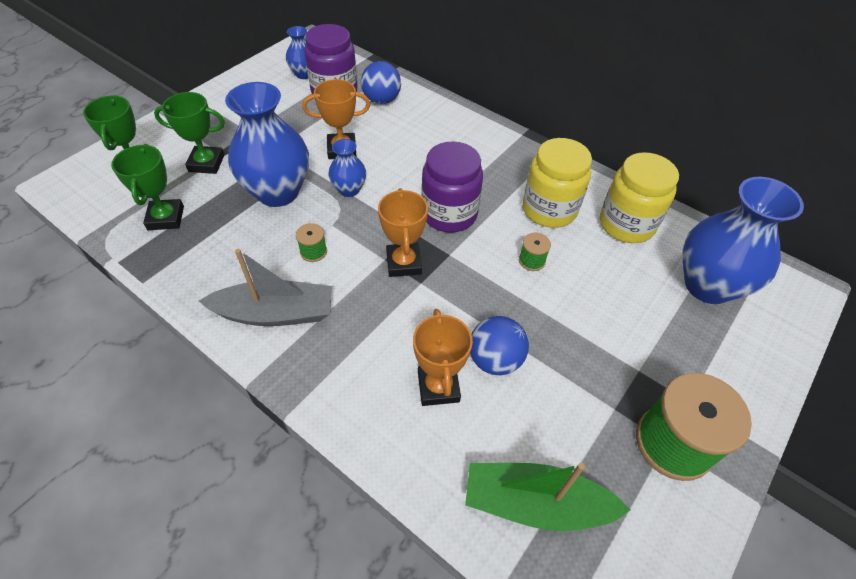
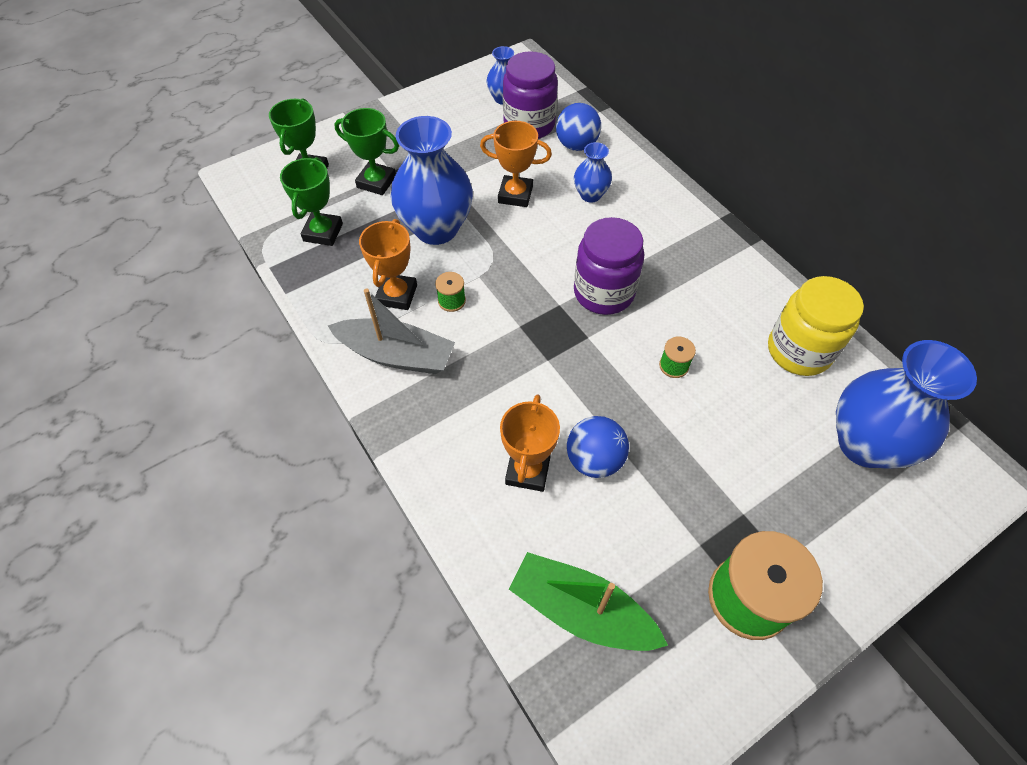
camera: 20 degrees right, 5 degrees up
blue vase [328,139,366,197] -> blue vase moved to [574,142,612,203]
orange trophy [378,188,428,277] -> orange trophy moved to [359,219,417,310]
yellow jar [523,138,592,228] -> none

